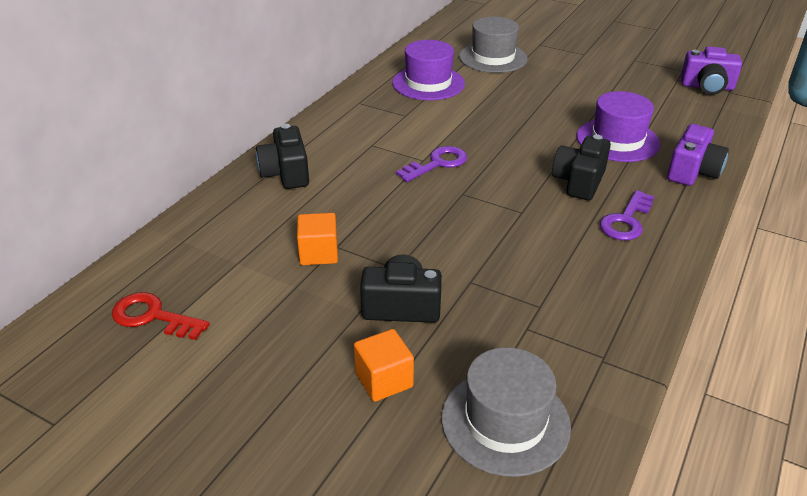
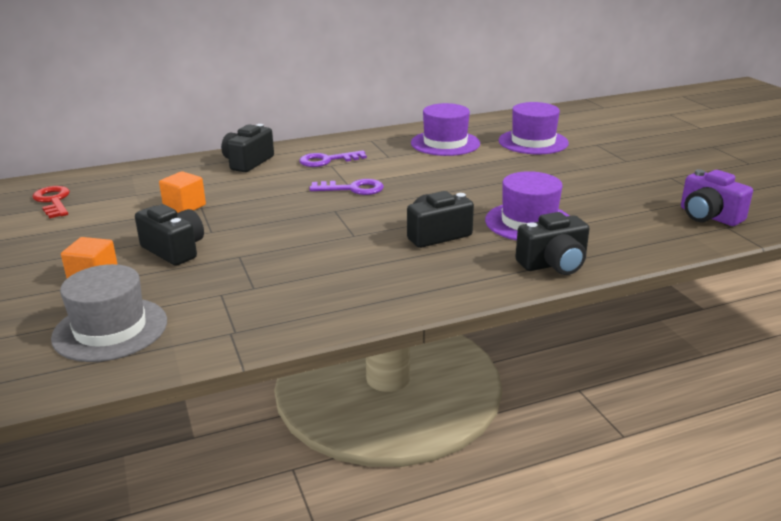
camera: 40 degrees right, 10 degrees down
grey hat [459,17,528,73] -> purple hat [498,102,569,154]
purple key [600,190,654,240] -> purple key moved to [299,150,367,167]
purple camera [667,124,729,186] -> black camera [515,212,590,275]

